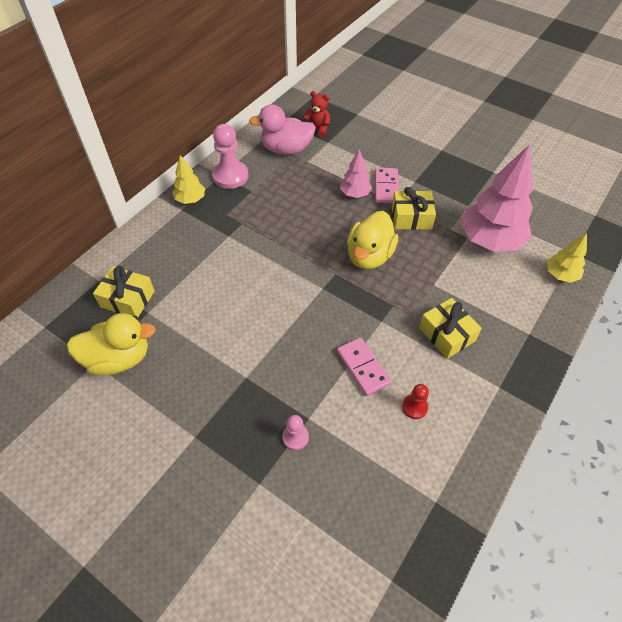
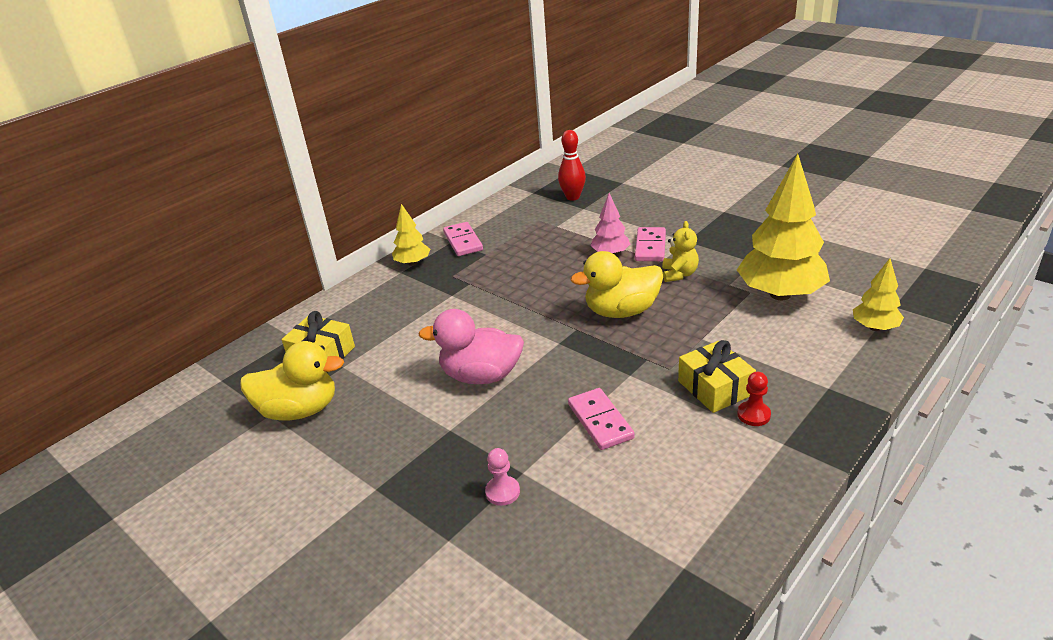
camera: 10 degrees right, 20 degrees down
pink pawn [212,124,248,189] -> pink domino [443,222,483,256]
pink duck [249,104,316,155] -> pink duck moved to [418,309,524,384]
red teddy bear [303,91,330,137] -> red bowling pin [558,130,586,201]
yellow duck [347,211,398,269] -> yellow duck turned 45 degrees clockwise [571,251,663,318]
yellow gift [392,187,436,230] -> yellow teddy bear [662,221,699,282]
red pawn [402,384,429,419] -> red pawn moved to [737,372,771,426]
pink tree [461,144,533,252] -> yellow tree [737,154,830,300]

